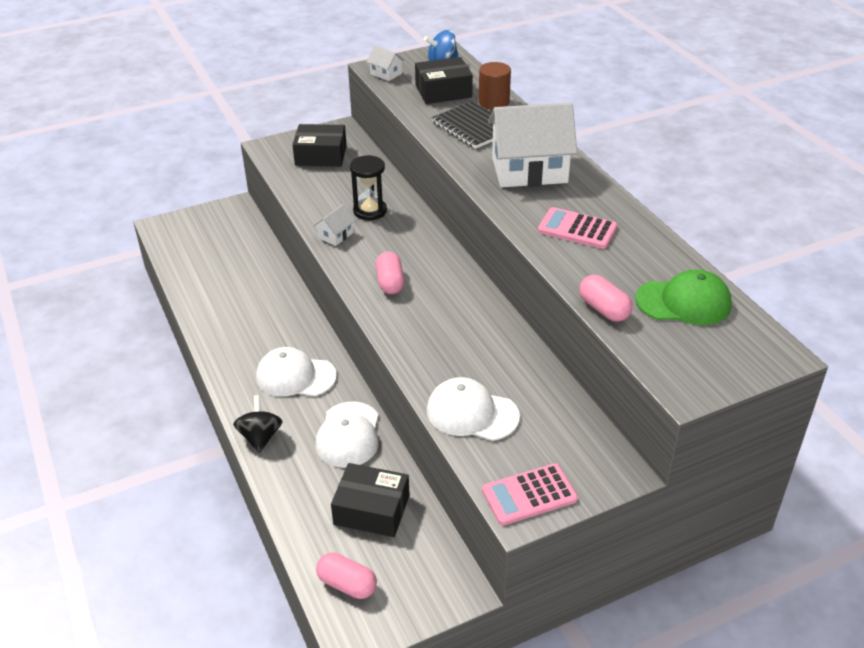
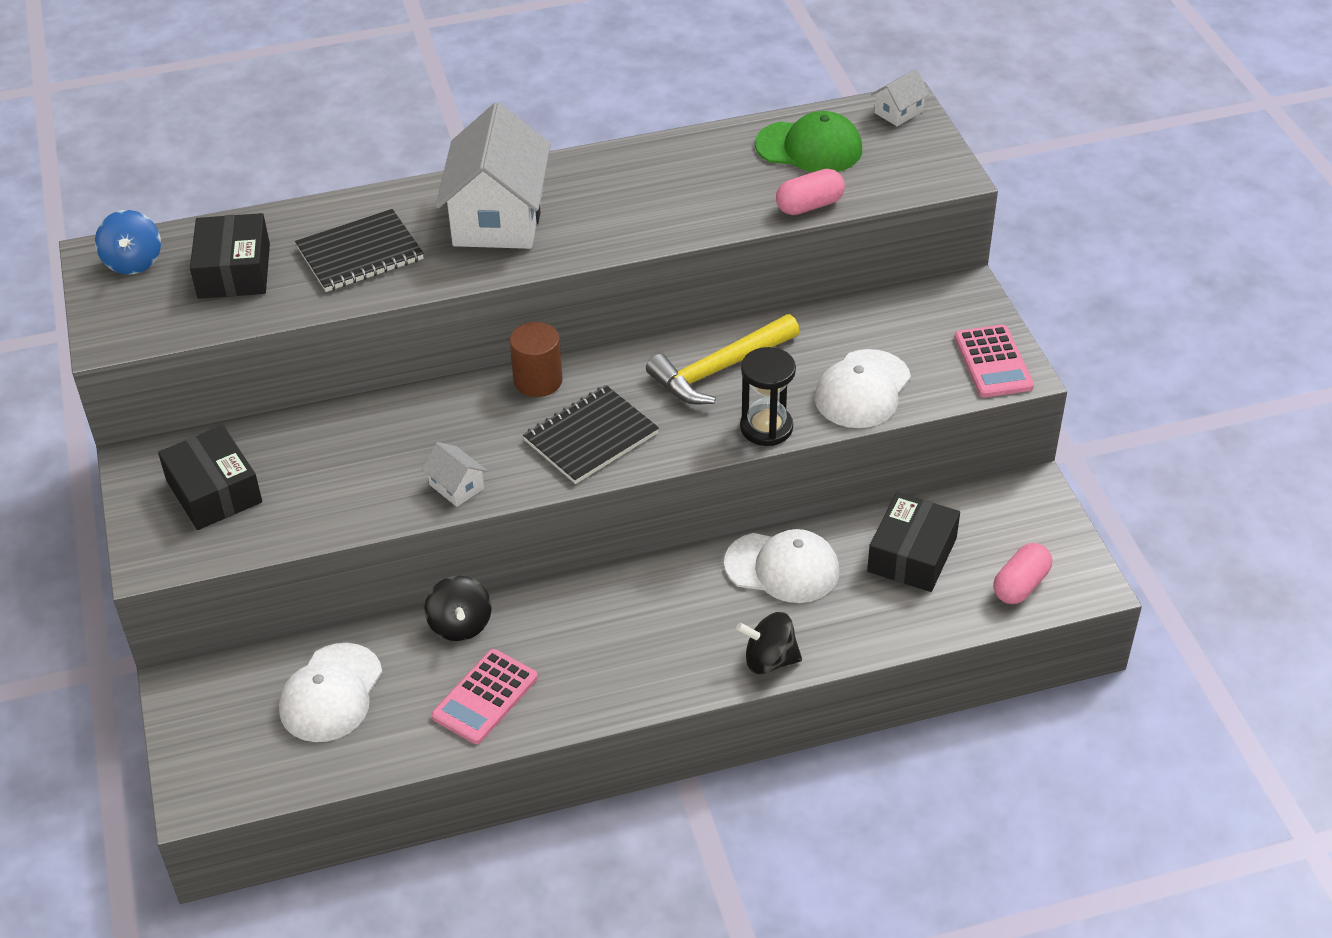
camera: 80 degrees left, 5 degrees up
white cap [256,347,337,397] -> white cap moved to [279,643,382,742]
black box [293,124,347,166] -> black box turned 45 degrees counterclockwise [158,425,262,530]
black hourglass [350,155,387,220] -> black hourglass moved to [740,347,796,446]
white house [367,46,405,81] -> white house moved to [871,69,930,126]
pink capsule [376,252,405,294] -> black notebook [523,385,659,484]
brown cylinder [479,62,511,110] -> brown cylinder moved to [510,322,563,397]
pink calculator [538,207,617,249] -> pink calculator moved to [431,649,538,744]
green cap [636,269,732,325] -> green cap turned 90 degrees clockwise [755,111,862,172]
none -> black spinning top [425,576,492,641]
none -> yellow hammer [646,314,800,404]

